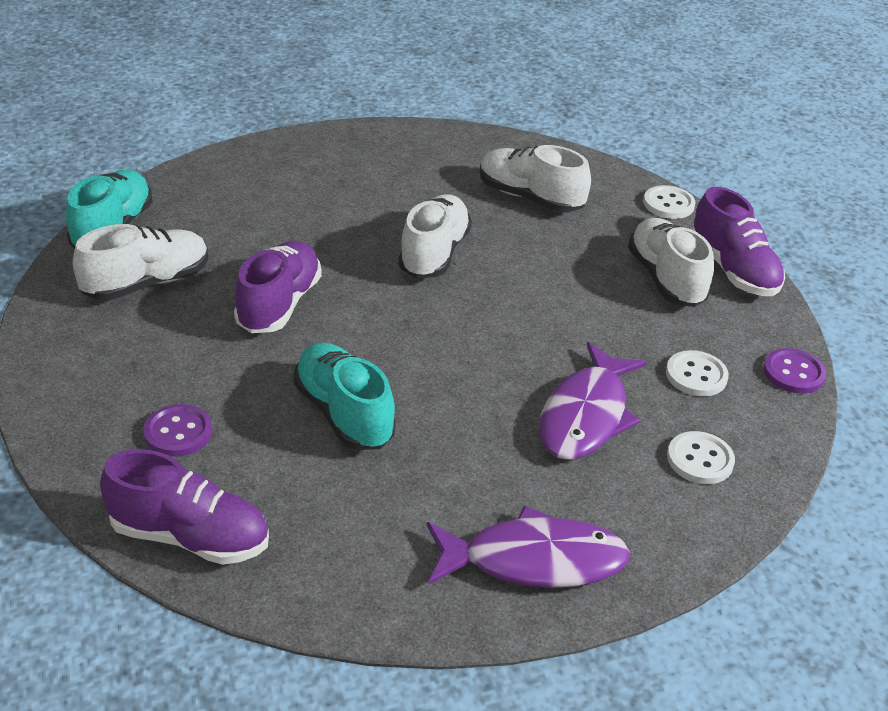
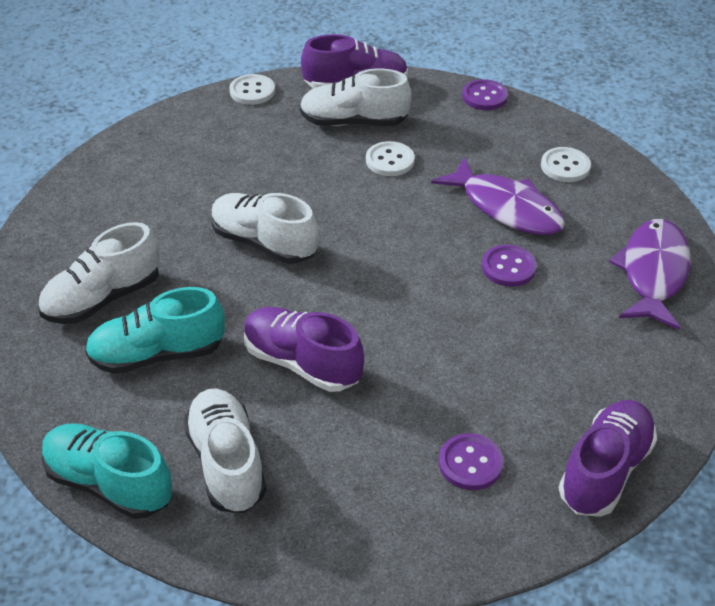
camera: 70 degrees left, 5 degrees up
turquoise shoe [293,343,396,450] -> turquoise shoe moved to [85,287,225,374]
white shoe [480,145,591,212] -> white shoe moved to [38,222,160,324]
white button [666,350,729,396] -> white button moved to [366,141,415,176]
none -> purple button [482,245,537,287]

